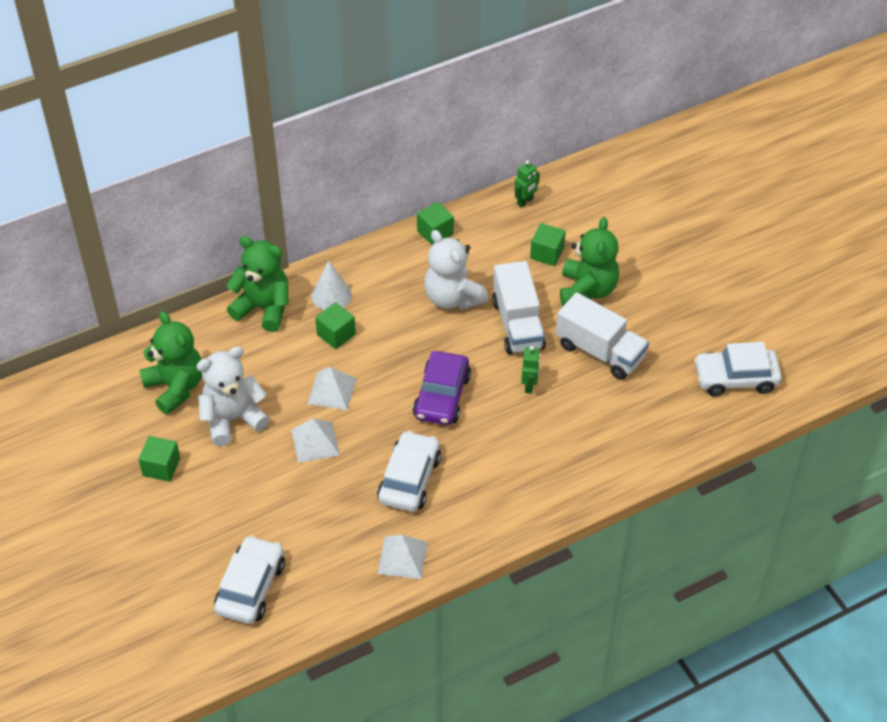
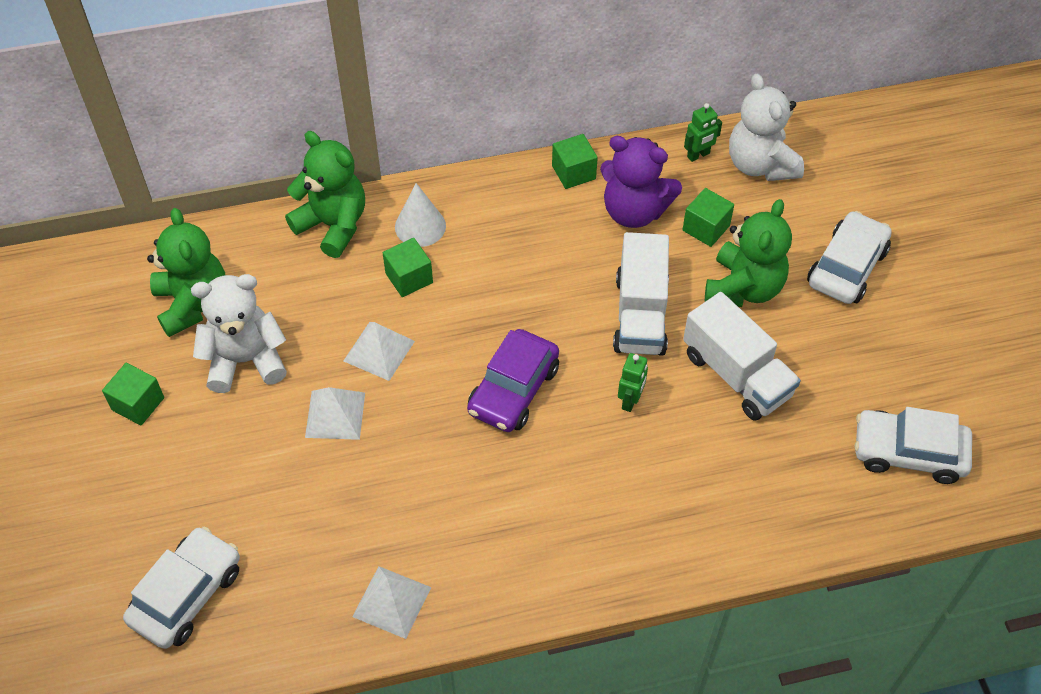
camera: 15 degrees right, 5 degrees up
white car [377,430,441,512] -> white car moved to [807,211,892,304]
white teddy bear [424,230,488,310] -> white teddy bear moved to [729,73,804,181]
none -> purple teddy bear [600,136,682,228]

